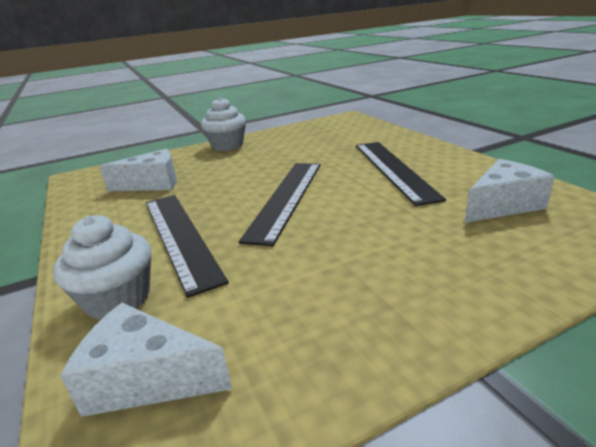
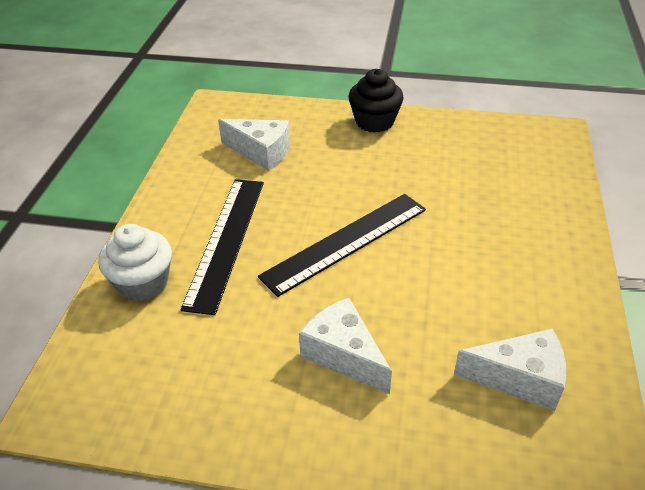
camera: 35 degrees right, 15 degrees up
white cheese [60,303,232,417] -> white cheese moved to [299,298,392,394]
white cupcake [201,97,246,151] -> black cupcake [348,69,404,133]
black ruler [356,142,446,206] -> none

